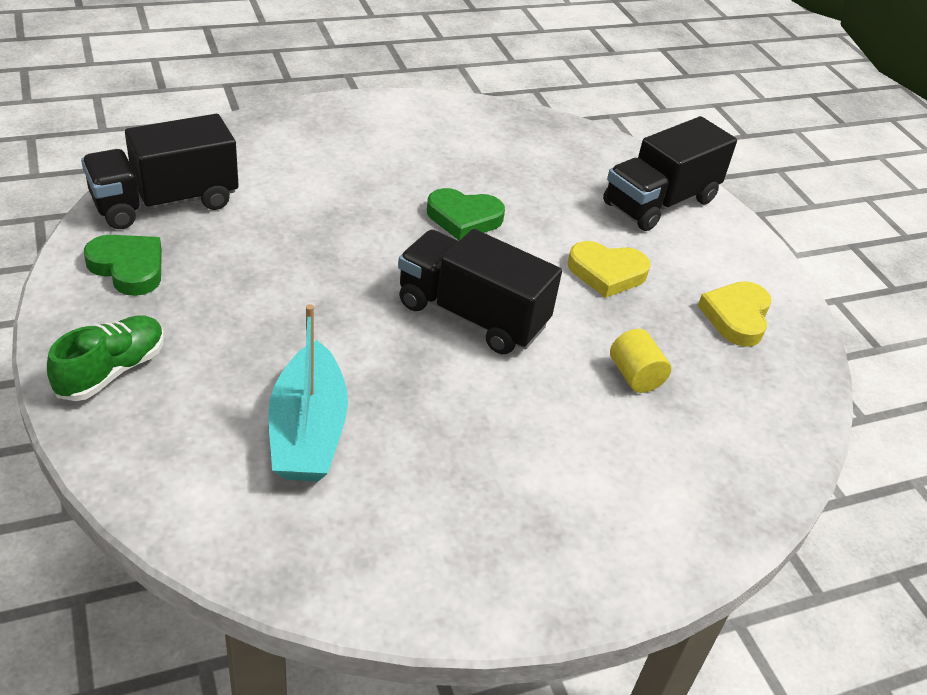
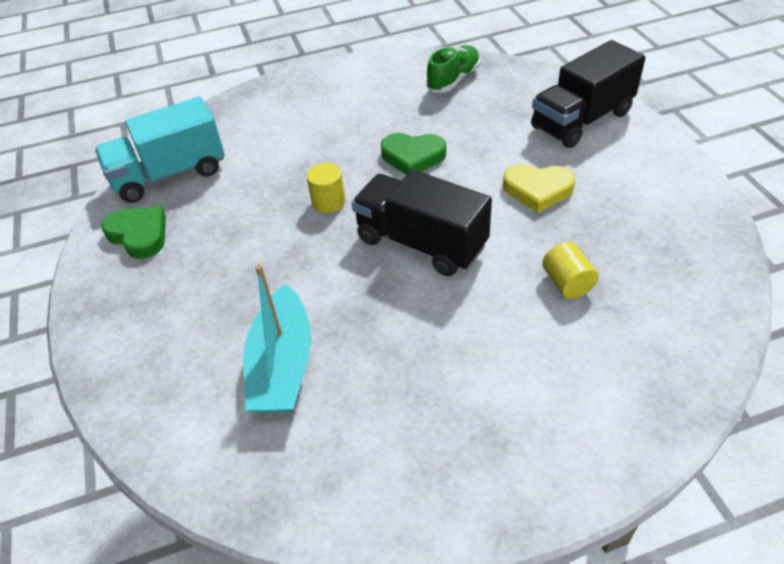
camera: 10 degrees right, 5 degrees up
green shoe [47,315,164,401] -> green shoe moved to [426,45,480,93]
black truck [81,114,239,229] -> turquoise truck [95,97,225,203]
yellow heart [698,281,772,347] -> none
none -> yellow cylinder [306,163,345,213]

